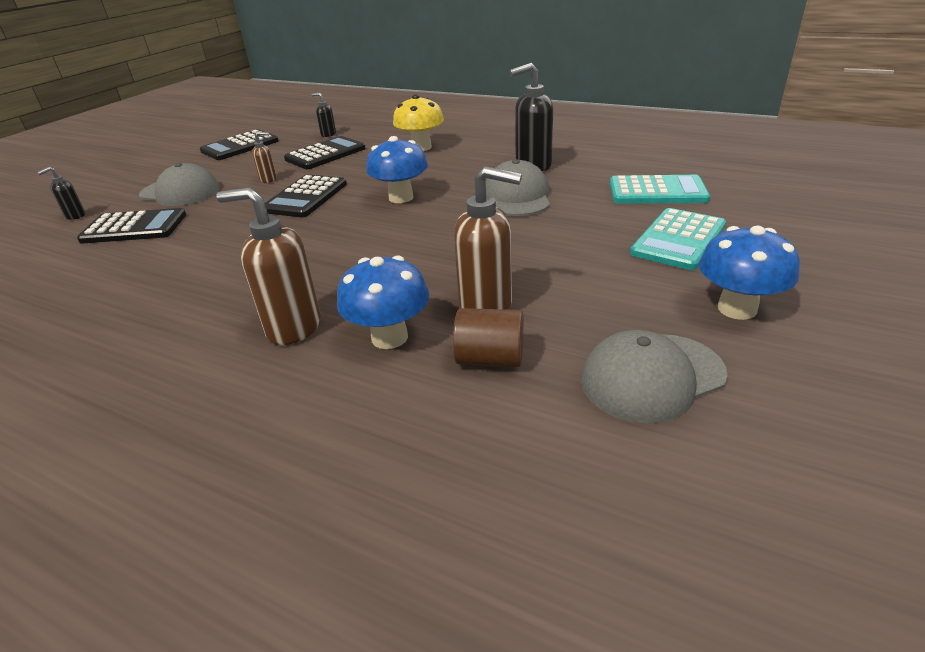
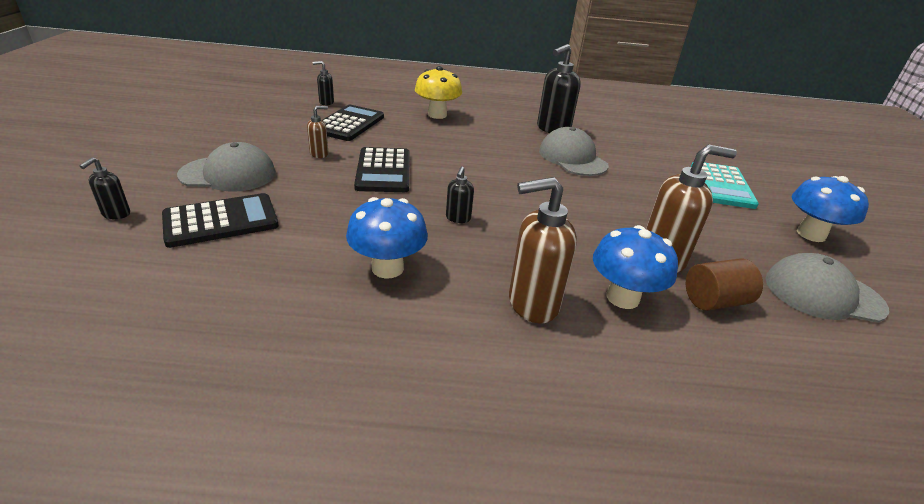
camera: 30 degrees left, 0 degrees up
black calculator [200,130,279,160] -> none
blue mushroom [366,136,428,203] -> blue mushroom moved to [346,197,428,279]
grey cap [581,330,728,424] -> grey cap turned 60 degrees clockwise [765,253,889,323]
turquoise calculator [610,175,710,204] -> none
none -> black soap dispenser [446,166,474,223]

